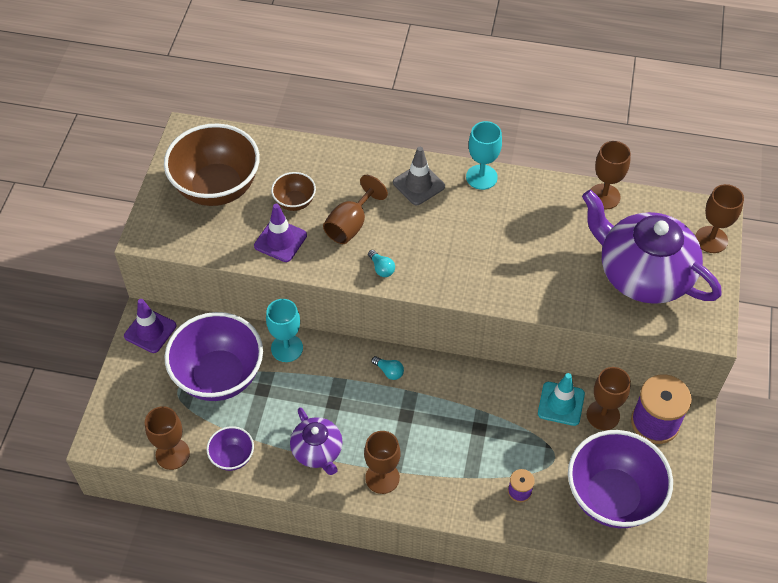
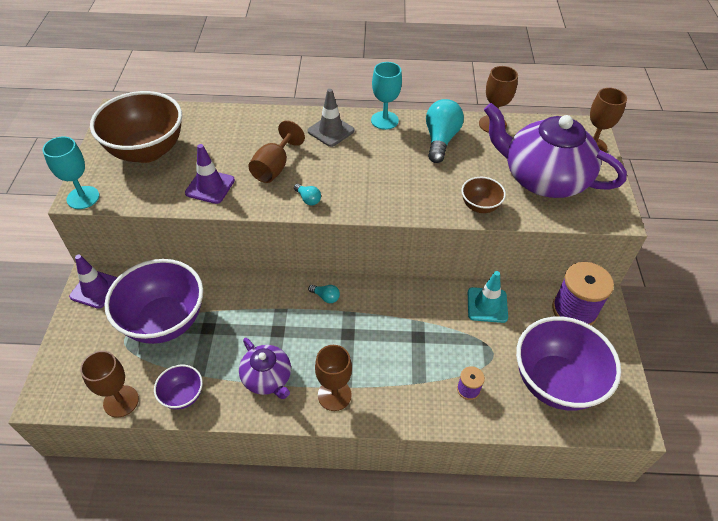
camera: 10 degrees left, 5 degrees down
turquoise goblet [266,299,303,362] -> turquoise goblet moved to [42,136,99,209]
brown bowl [271,172,316,211] -> brown bowl moved to [461,177,506,213]
brown goblet [587,367,631,430] -> none
none -> turquoise light bulb [426,99,464,163]

